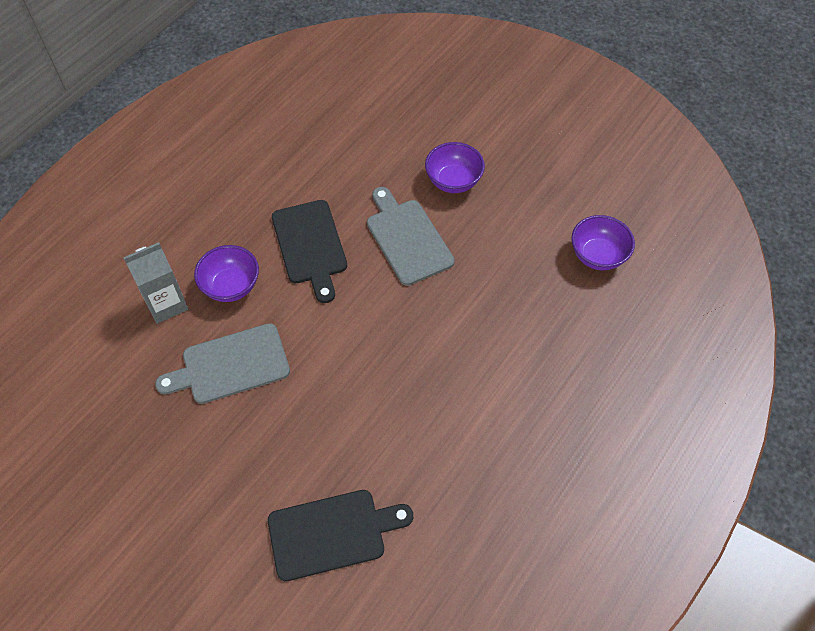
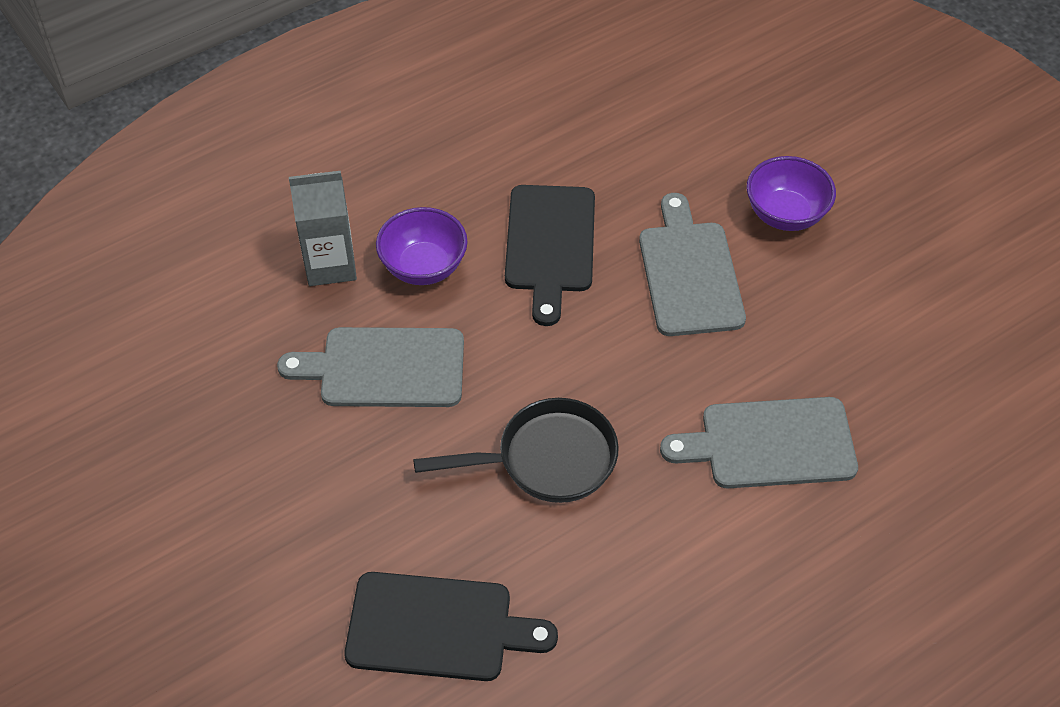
camera: 20 degrees right, 5 degrees down
purple bowl [571,215,635,270] -> none
none -> black pan [413,398,619,503]
none -> grey cutting board [660,397,858,488]

